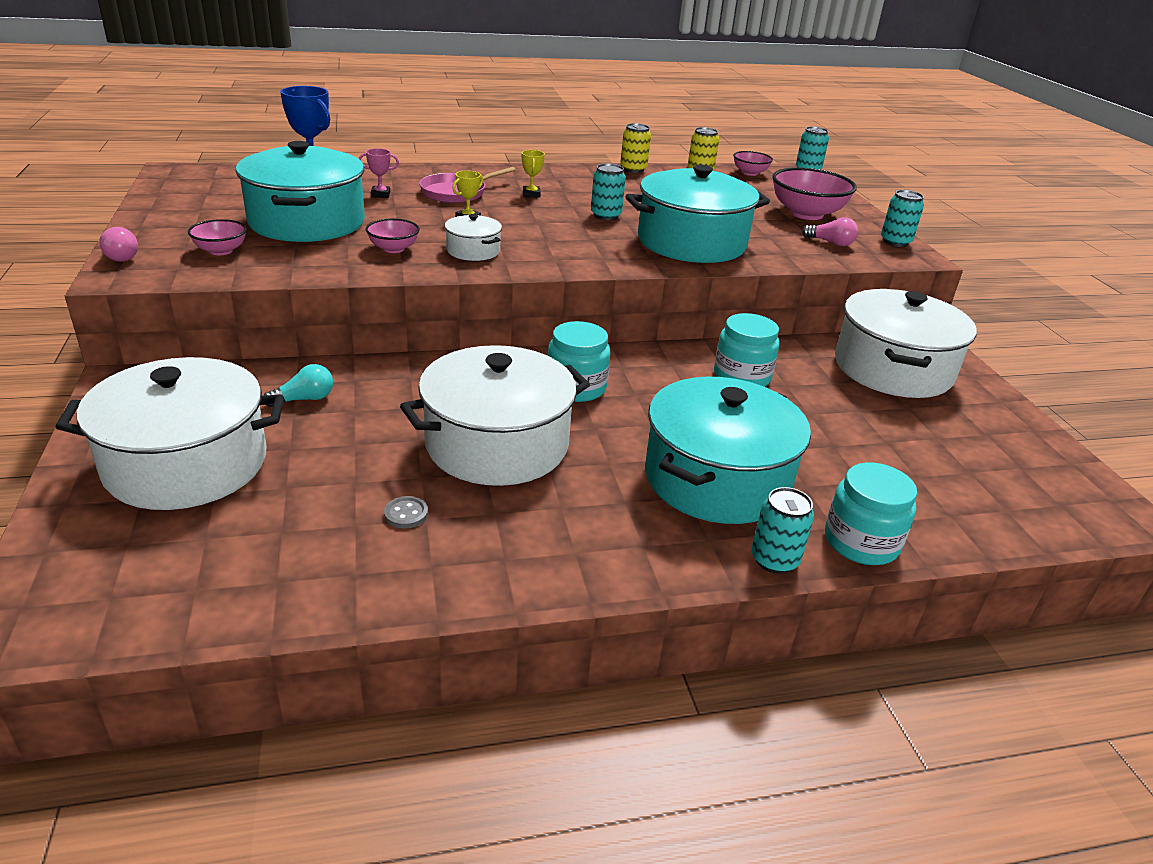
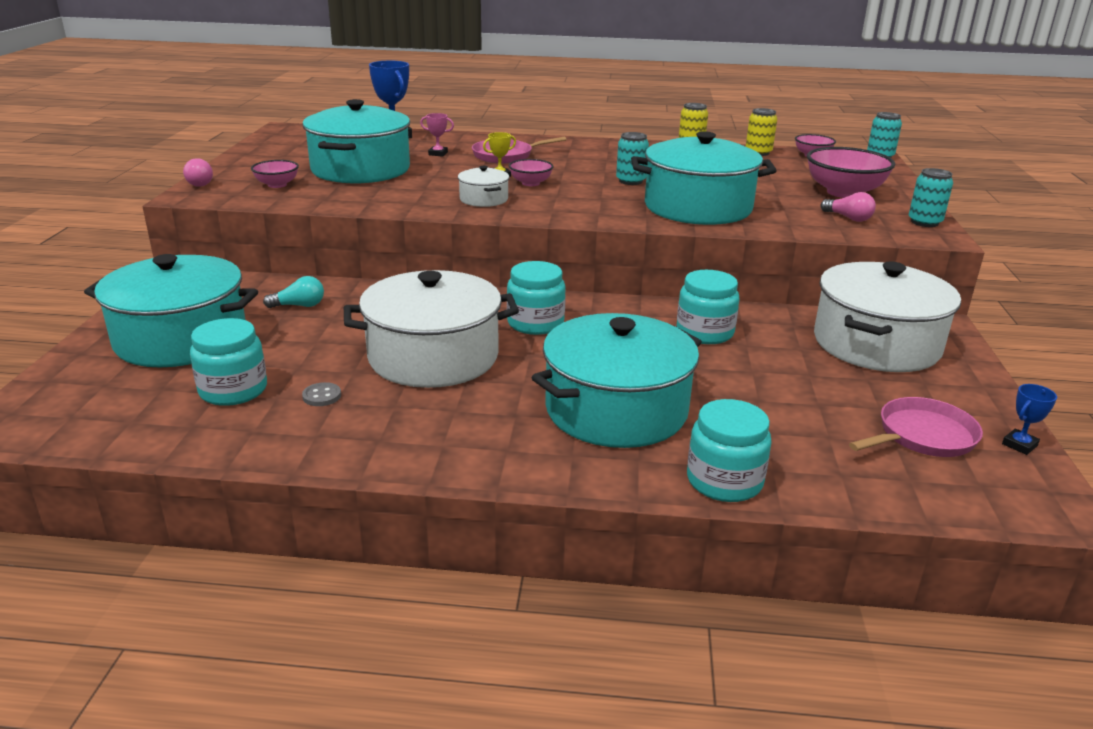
camera: 20 degrees right, 5 degrees down
white pot [56,357,284,510] -> turquoise pot [84,254,258,367]
pink bowl [365,219,420,253] -> pink bowl moved to [509,159,554,186]
yellow trophy [522,150,545,198] -> none
turquoise can [751,487,814,574] -> none
none -> turquoise jar [190,318,267,406]
none -> pink pan [849,397,983,457]
none -> blue trophy [1002,384,1057,455]

